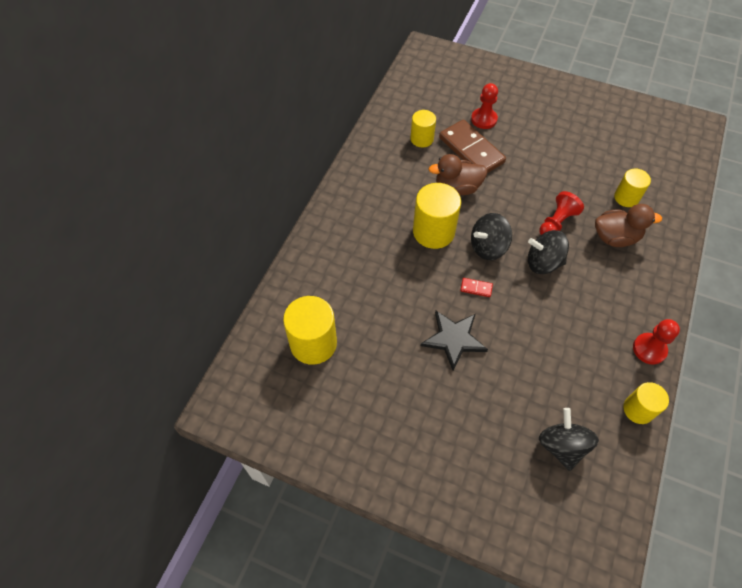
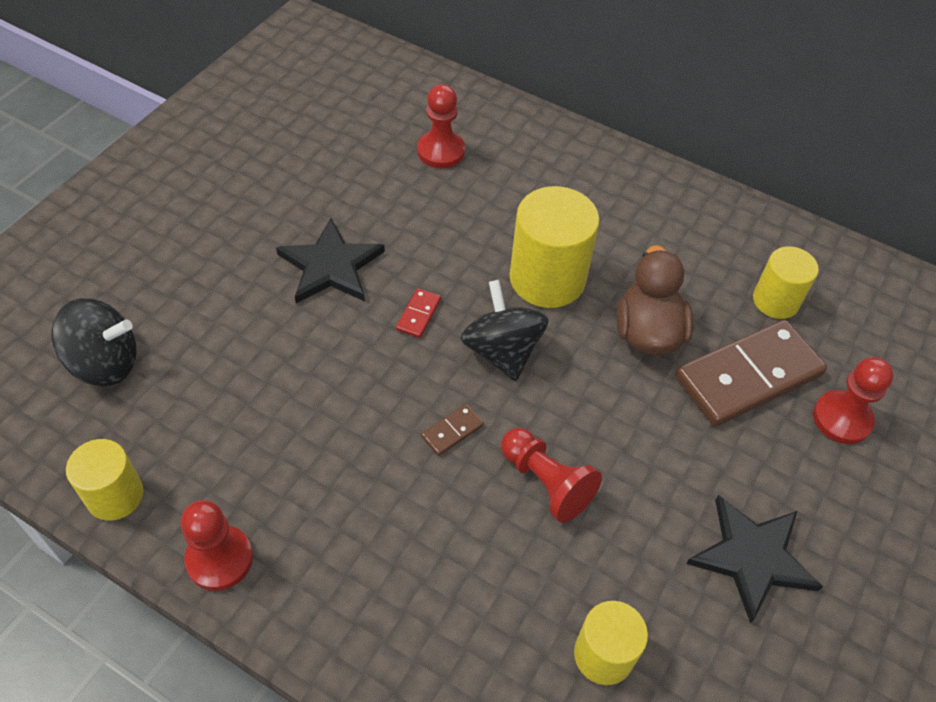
camera: 95 degrees right, 5 degrees down
yellow cylinder [283,296,337,365] -> none
black spinning top [528,230,569,274] -> brown domino [421,404,484,456]
brown duck [595,204,662,247] -> none
none -> red pawn [417,84,465,169]
none -> black star [686,495,823,624]

